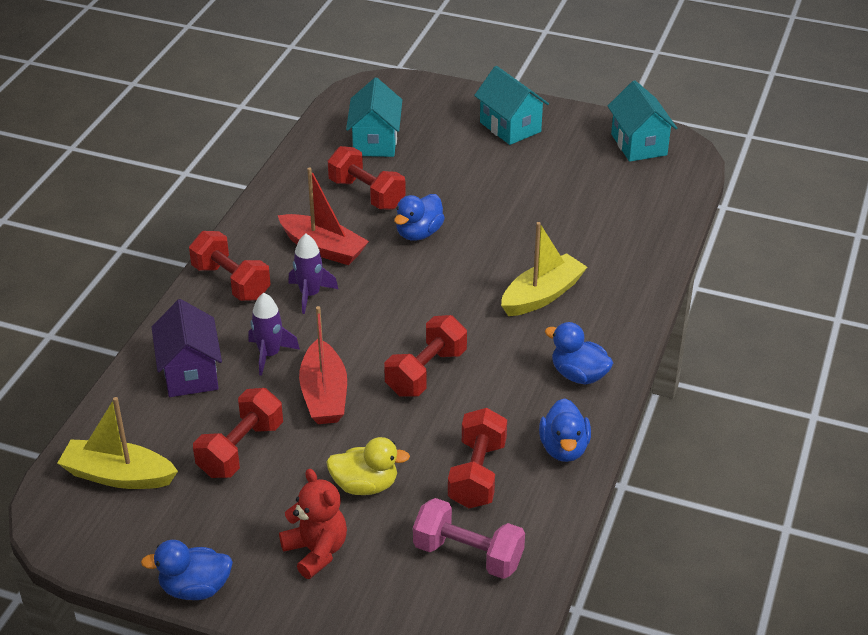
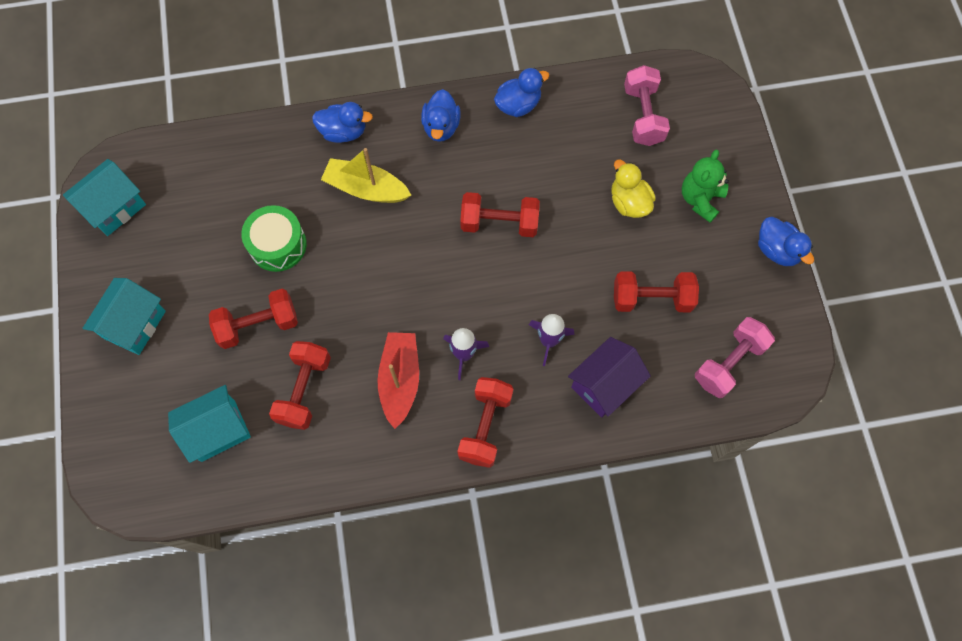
camera: 120 degrees left, 30 degrees up
yellow boat [57,397,178,489] -> pink dumbbell [695,317,775,398]
red teddy bear [279,469,347,579] -> green teddy bear [682,149,729,223]
red boat [299,306,347,424] -> none
blue duck [394,194,445,241] -> blue duck moved to [312,102,373,143]
red dumbbell [448,408,507,508] -> red dumbbell moved to [209,289,298,349]
none -> green drum [241,205,307,272]

